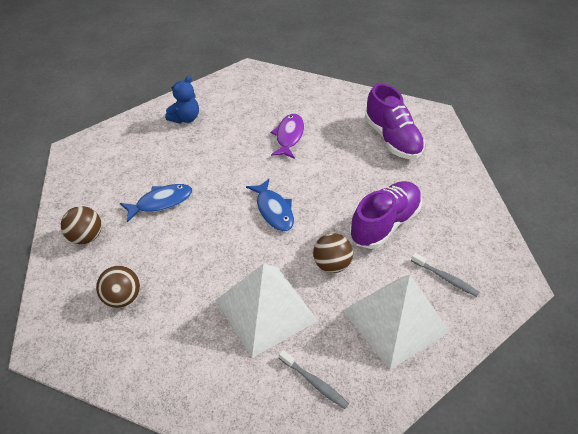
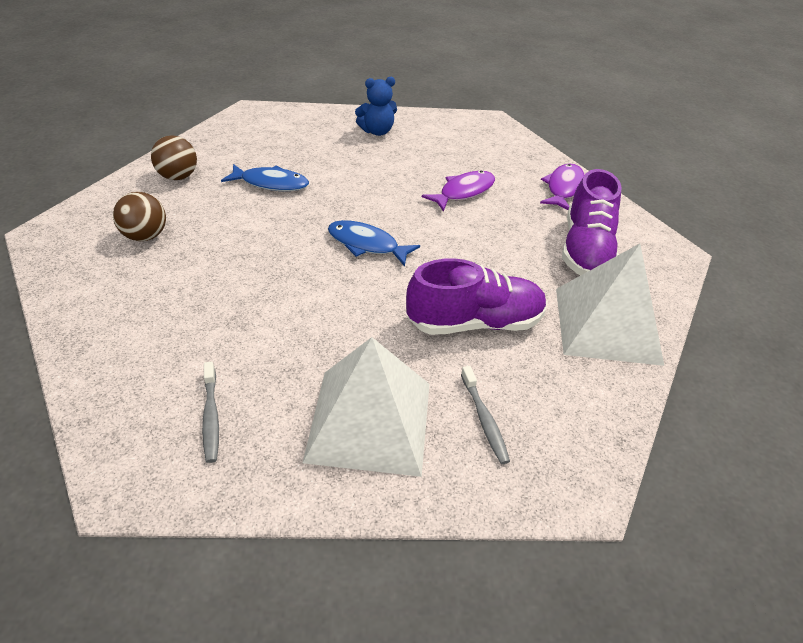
camera: 35 degrees right, 5 degrees down
white pyramid [216,263,318,358] -> white pyramid moved to [556,244,664,366]
blue fish [246,179,294,231] -> blue fish turned 105 degrees clockwise [328,220,420,266]
brown ball [313,233,353,273] -> none
none -> purple fish [540,164,585,210]

